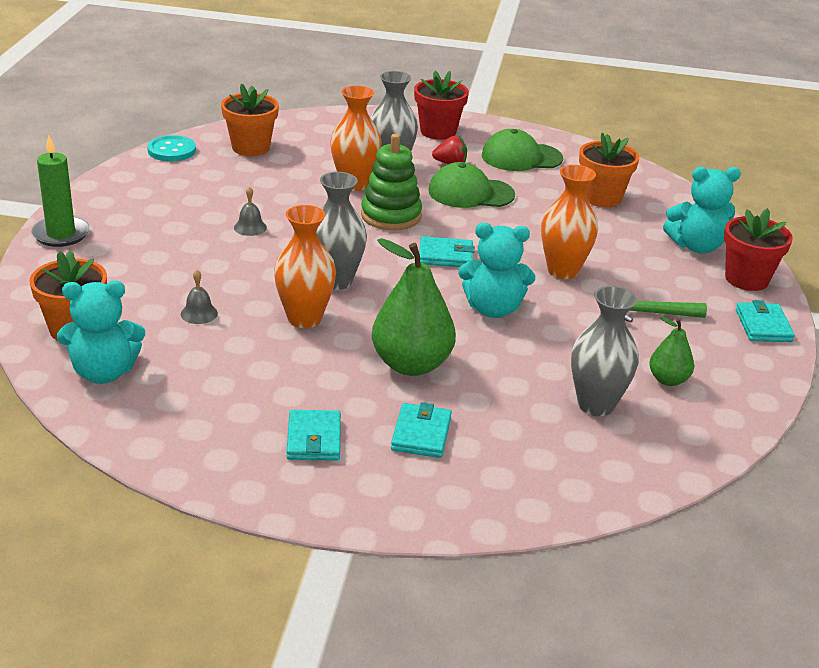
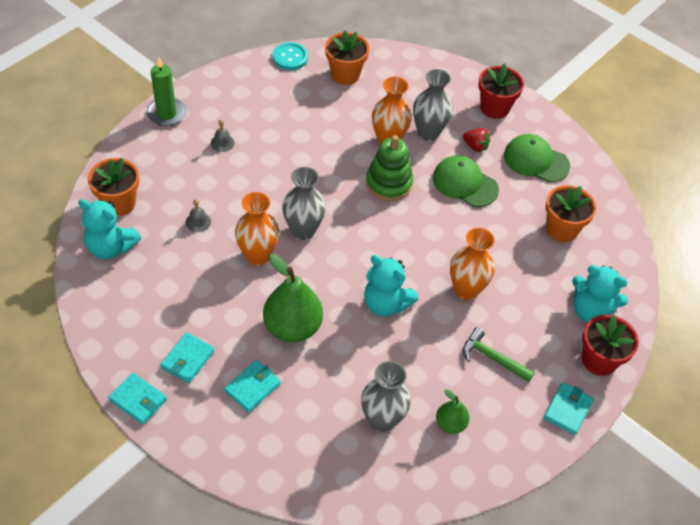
camera: 30 degrees right, 20 degrees up
grey bell [234,186,267,236] -> grey bell moved to [211,120,235,152]
turquoise wallet [419,236,475,267] -> turquoise wallet moved to [109,373,167,425]

